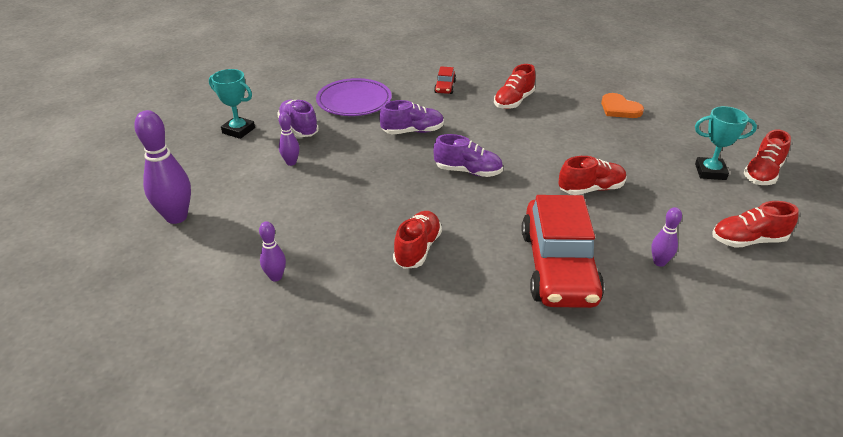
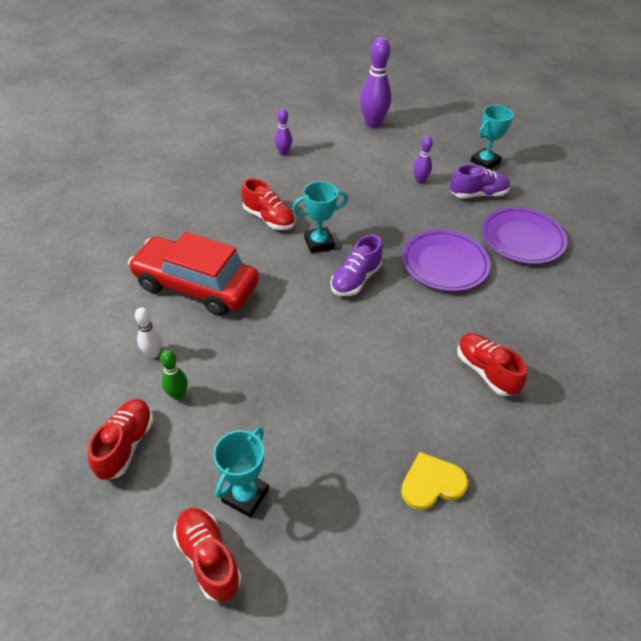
camera: 110 degrees right, 10 degrees up
purple shoe [380,100,444,134] -> purple plate [402,230,490,291]
red car [434,66,456,94] -> none
red shoe [558,156,627,195] -> none
orange heart [601,93,644,118] -> yellow heart [401,452,468,510]
purple bowling pin [651,207,682,267] -> white bowling pin [135,307,162,358]
none -> green bowling pin [160,350,188,400]
none -> turquoise trophy [292,181,348,253]

